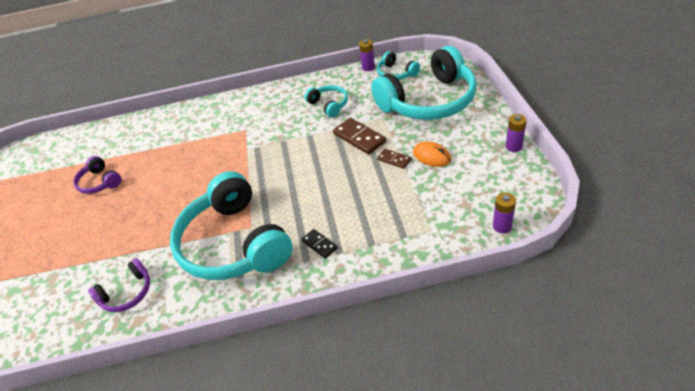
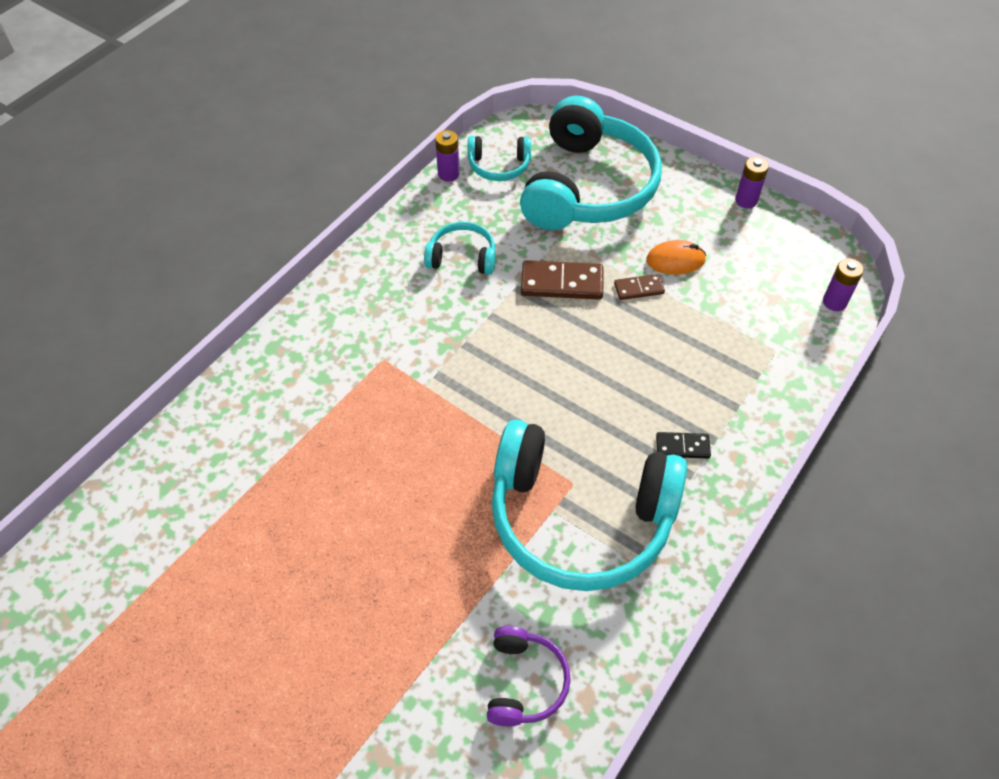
camera: 50 degrees left, 10 degrees up
purple headphones [73,156,121,194] -> none

